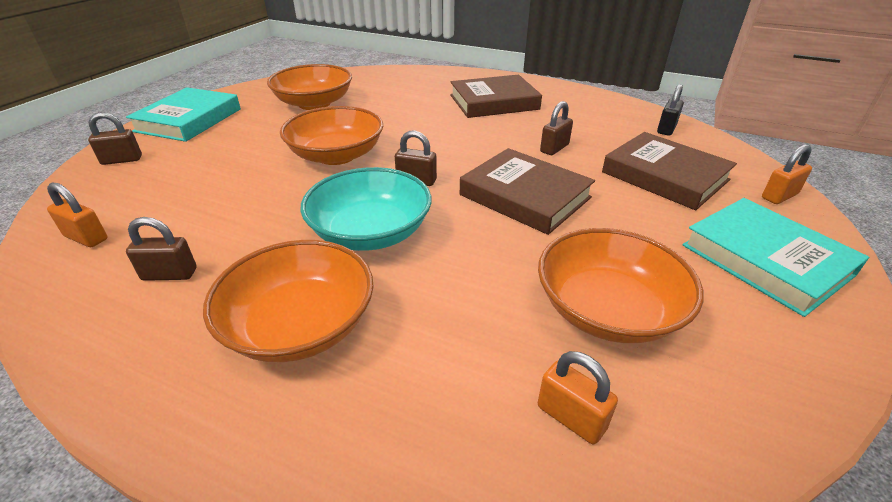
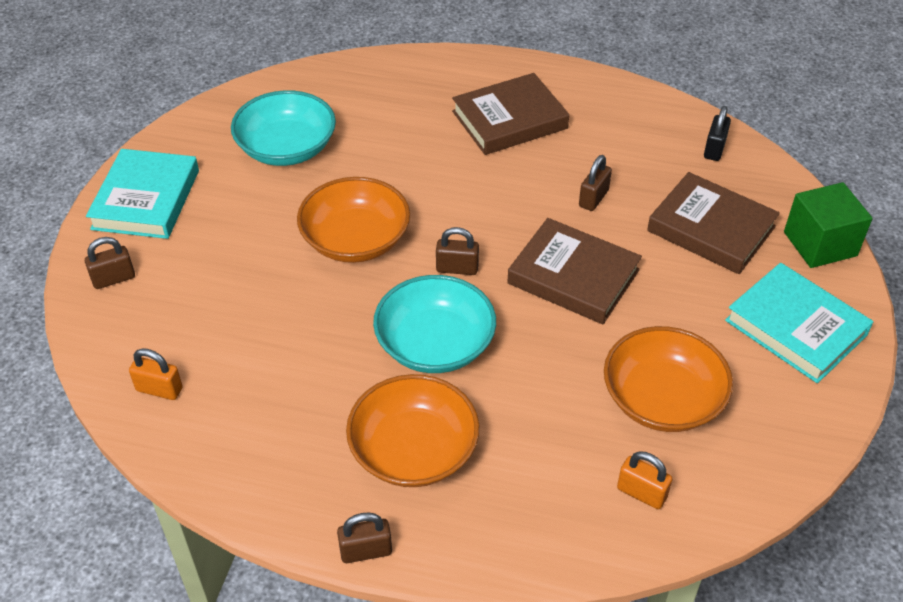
camera: 10 degrees left, 10 degrees up
brown padlock [126,217,197,281] -> brown padlock moved to [337,512,392,563]
orange bowl [267,64,352,110] -> turquoise bowl [231,90,336,166]
orange padlock [762,144,812,204] -> green cube [784,182,873,268]

